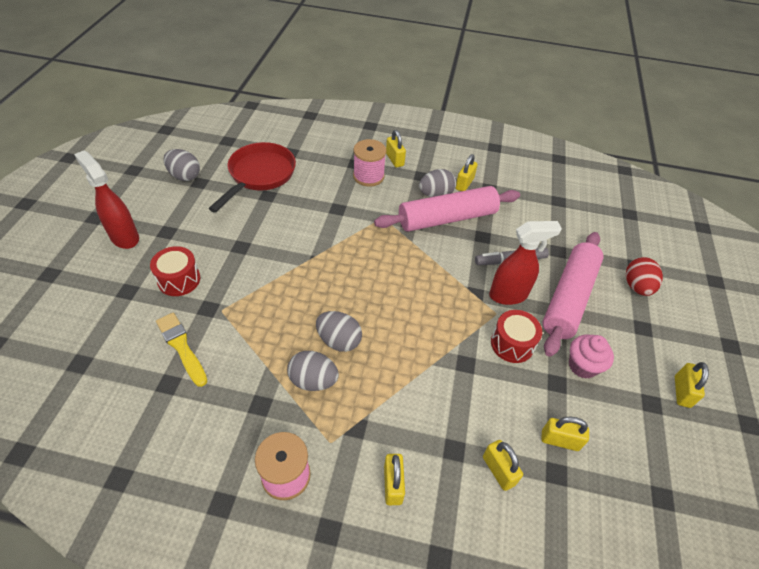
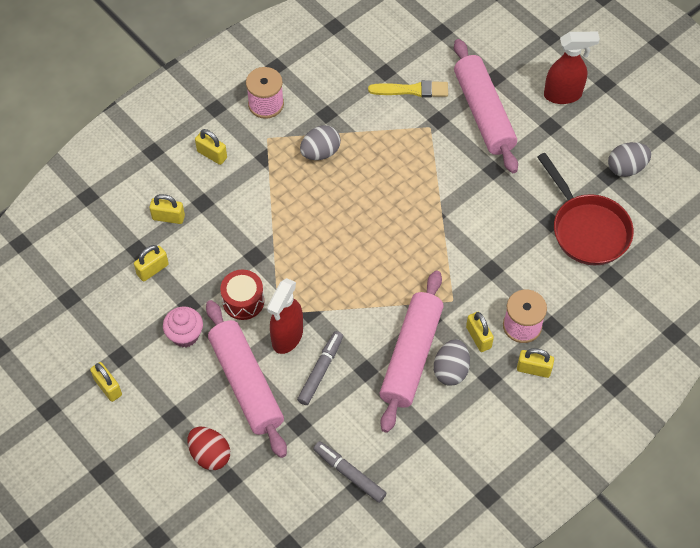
camera: 130 degrees right, 10 degrees up
red drum [150,246,200,296] -> pink rolling pin [454,39,518,173]
grey egg [316,311,362,352] -> none
yellow padlock [456,154,478,191] -> yellow padlock moved to [466,312,494,352]
none -> grey marker [313,441,387,503]

